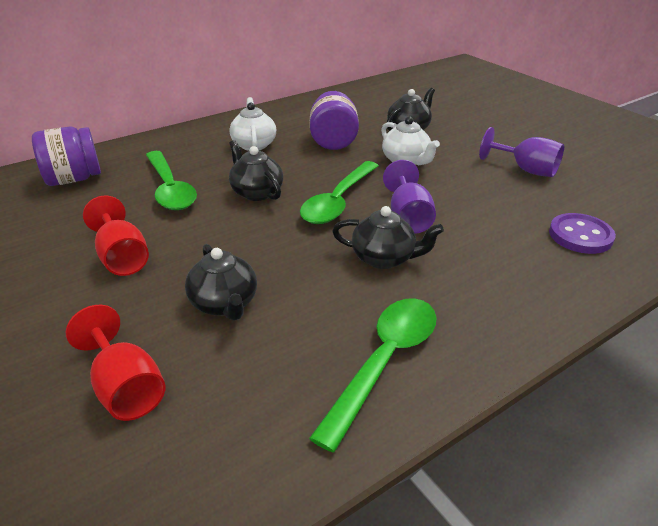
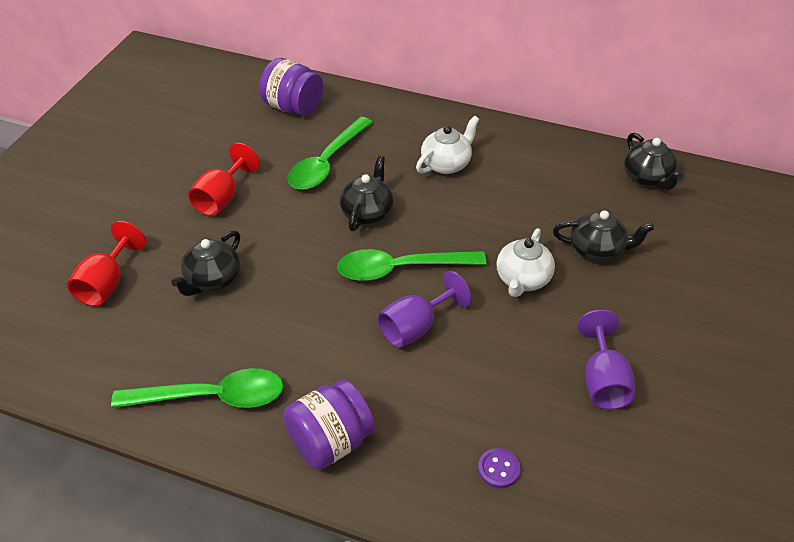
camera: 55 degrees right, 10 degrees up
purple jar [310,91,359,150] -> purple jar moved to [283,380,375,470]
black teapot [332,206,444,269] -> black teapot moved to [624,133,683,190]
purple button [549,213,616,254] -> purple button [478,448,520,488], size x0.60

